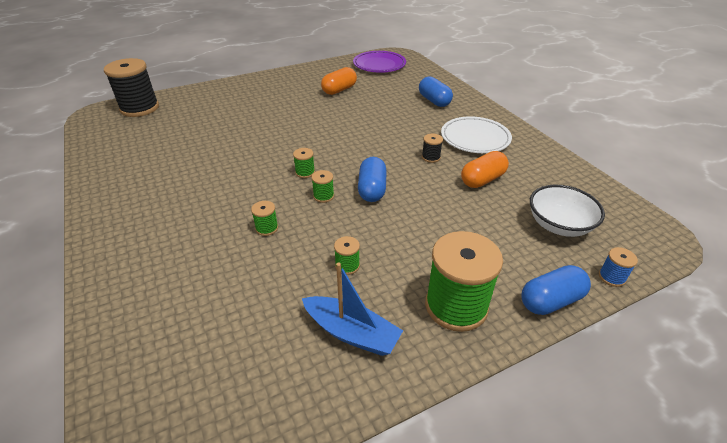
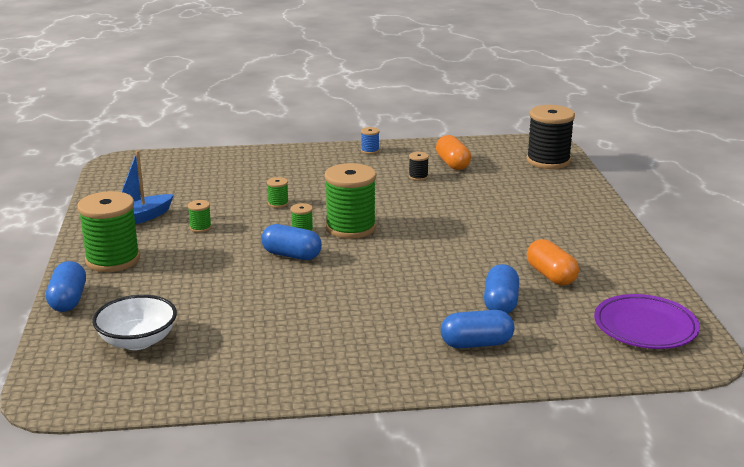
camera: 110 degrees right, 15 degrees down
green spool [293,148,315,178] -> green spool [324,163,376,239], size x2.31
black spool [422,134,443,163] -> black spool moved to [409,152,429,181]
white plate [441,116,512,153] -> none
orange capsule [461,151,509,188] -> orange capsule moved to [436,135,471,170]
blue spool [599,247,638,287] -> blue spool moved to [361,127,379,154]
none -> blue capsule [484,264,519,314]

